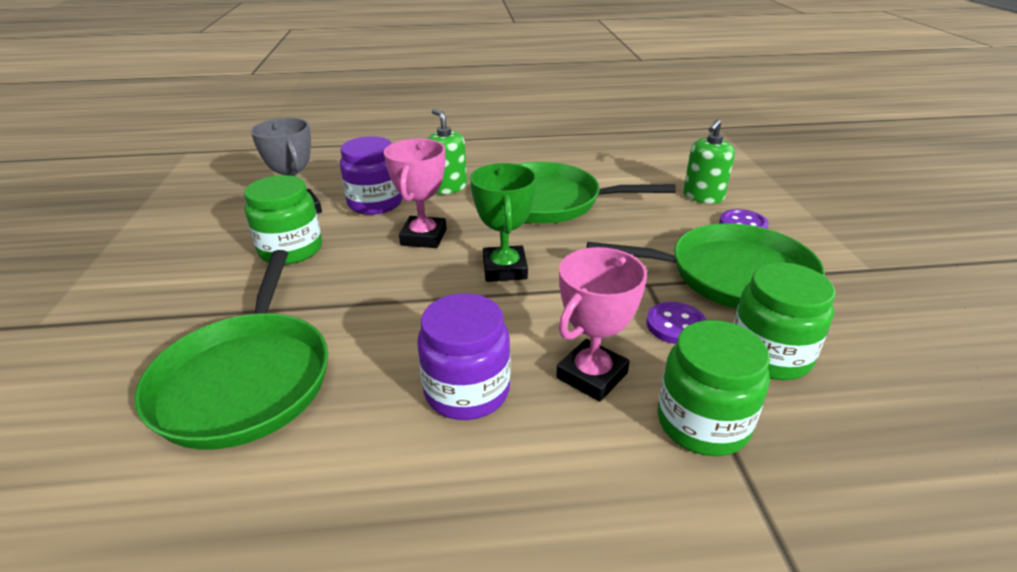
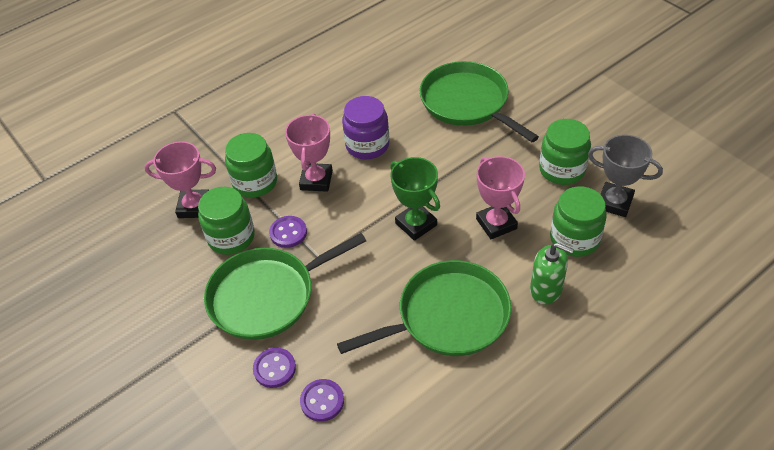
camera: 150 degrees right, 15 degrees up
purple jar [340,136,402,215] -> green jar [550,186,607,257]
green soap dispenser [683,119,735,204] -> purple button [300,379,344,422]
none -> pink trophy [144,141,216,218]

